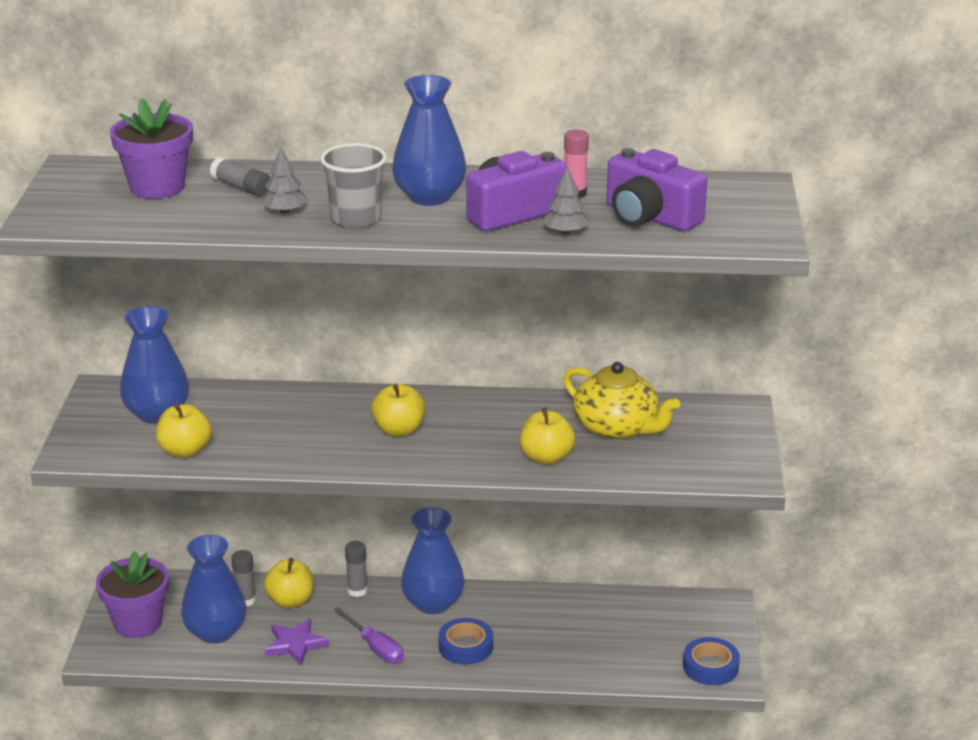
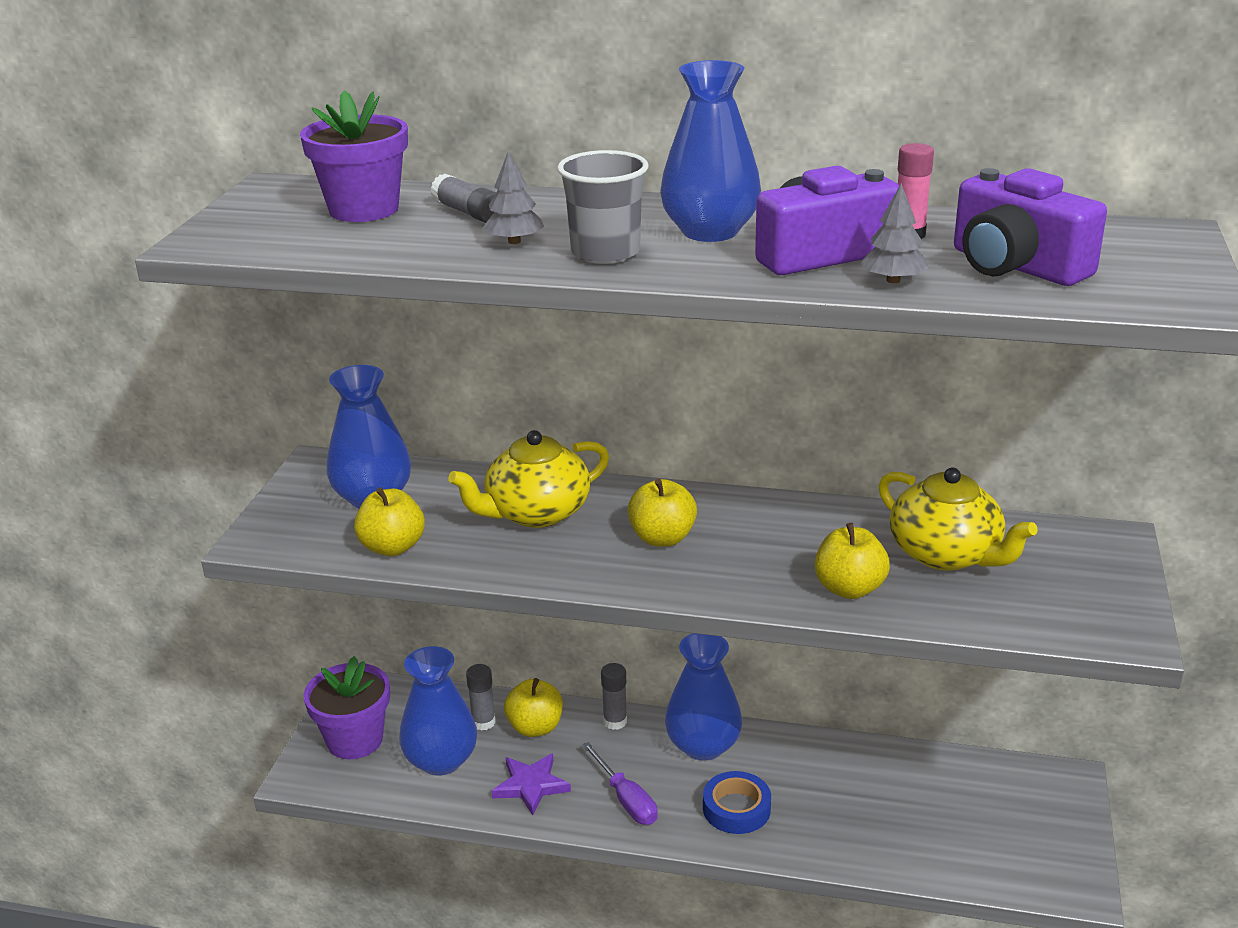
camera: 10 degrees right, 0 degrees up
blue tape [683,637,740,685] -> none
none -> yellow teapot [448,430,609,528]

